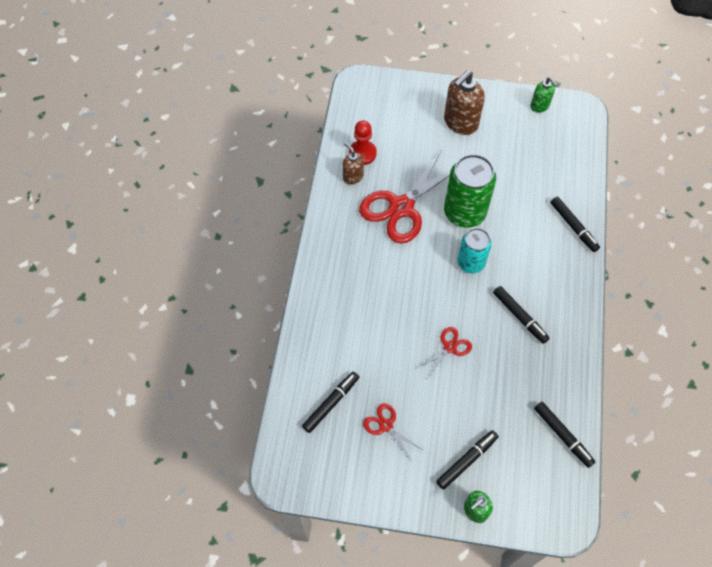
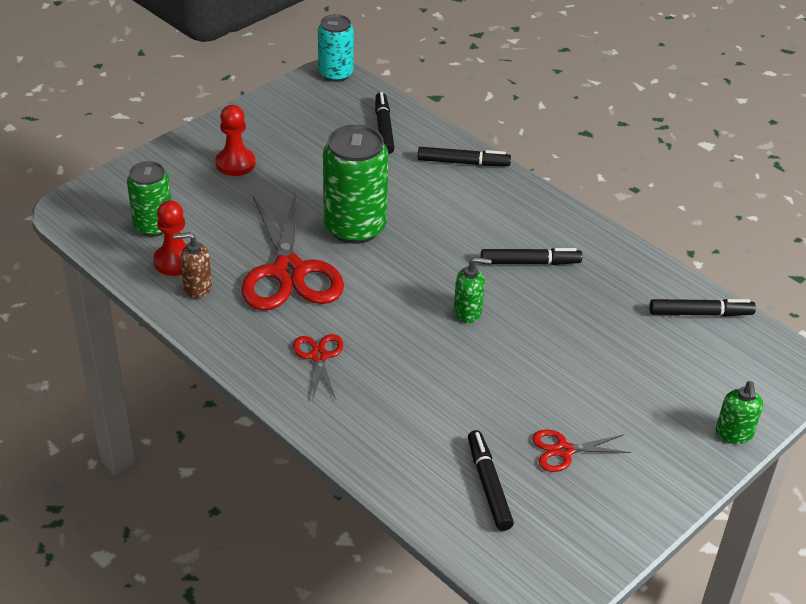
camera: 55 degrees left, 20 degrees down
red scissors [415,327,472,379] -> red scissors moved to [293,334,343,400]
black marker [436,430,498,490] -> black marker moved to [375,92,394,154]
brown soap dispenser [444,70,485,135] -> red pawn [216,105,255,176]
turquoise can [457,228,492,273] -> turquoise can moved to [318,14,354,82]
green soap dispenser [531,77,557,113] -> green soap dispenser moved to [454,257,492,323]
none -> green can [127,161,171,237]

